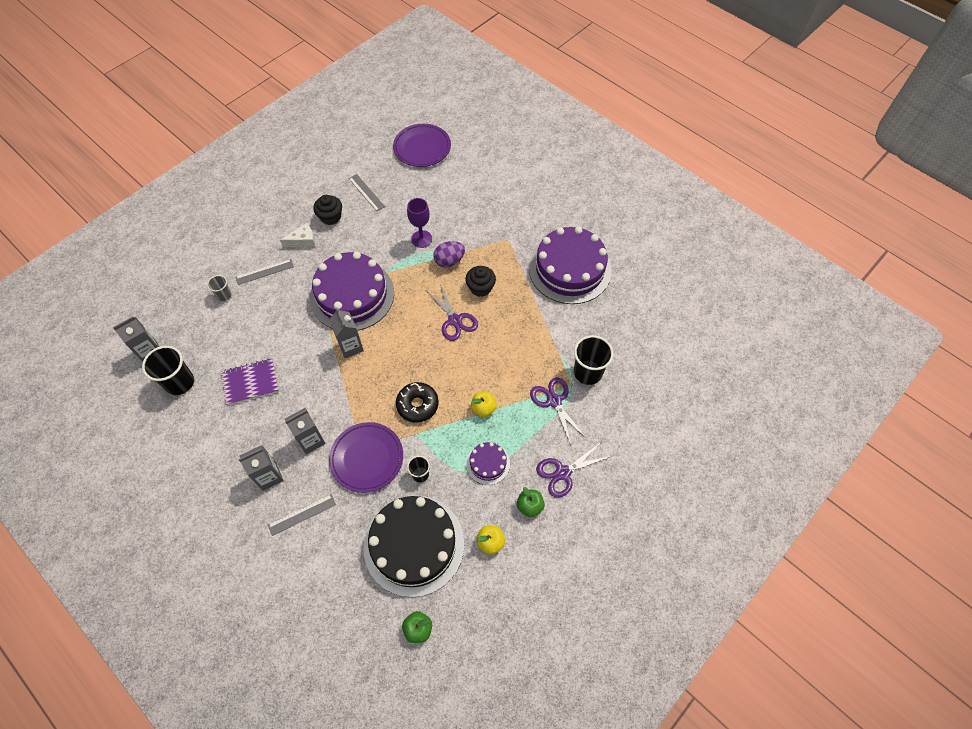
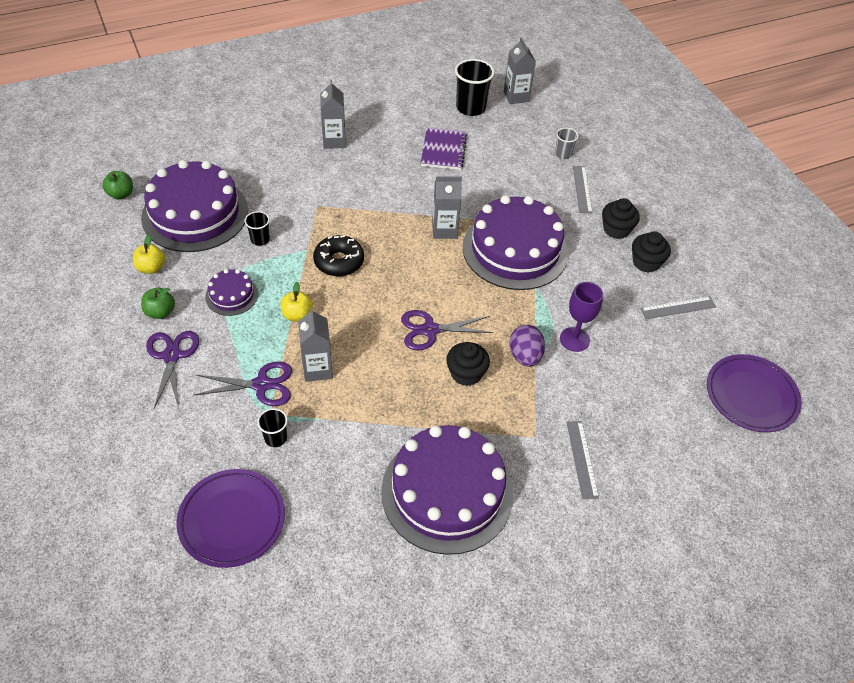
camera: 110 degrees right, 10 degrees down
grey ruler [268,494,336,536] -> grey ruler moved to [566,421,599,499]
white cheese [280,223,315,247] -> black cupcake [602,198,640,239]
grey carton [285,408,325,454] -> grey carton moved to [298,307,333,382]
purple plate [329,422,403,493] -> purple plate moved to [176,469,285,568]
black cake [363,495,465,597] -> purple cake [141,160,248,252]
black cup [574,335,614,385] -> black cup [257,408,288,447], size x0.54

